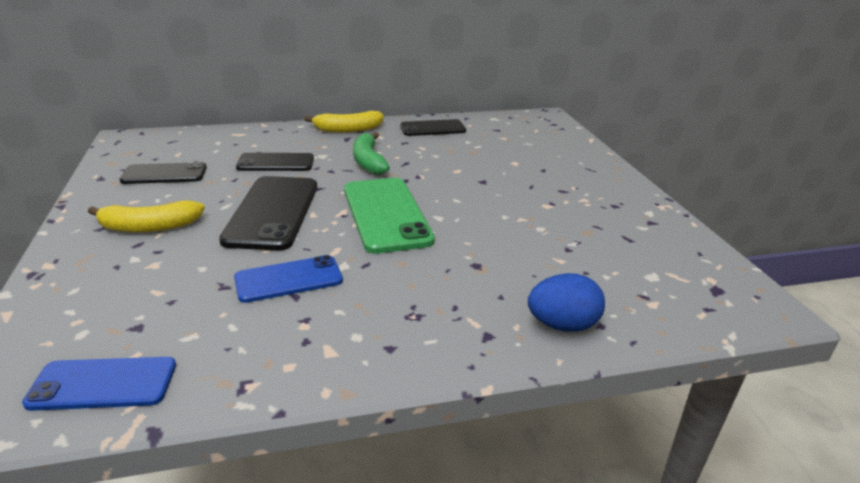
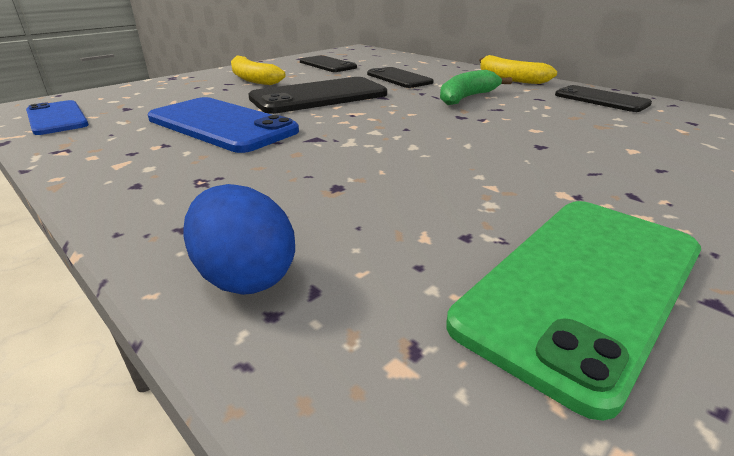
camera: 60 degrees right, 0 degrees up
blue phone [234,255,343,303] -> blue phone [148,97,299,153], size x1.61
green phone [344,178,435,254] -> green phone moved to [446,201,701,421]

